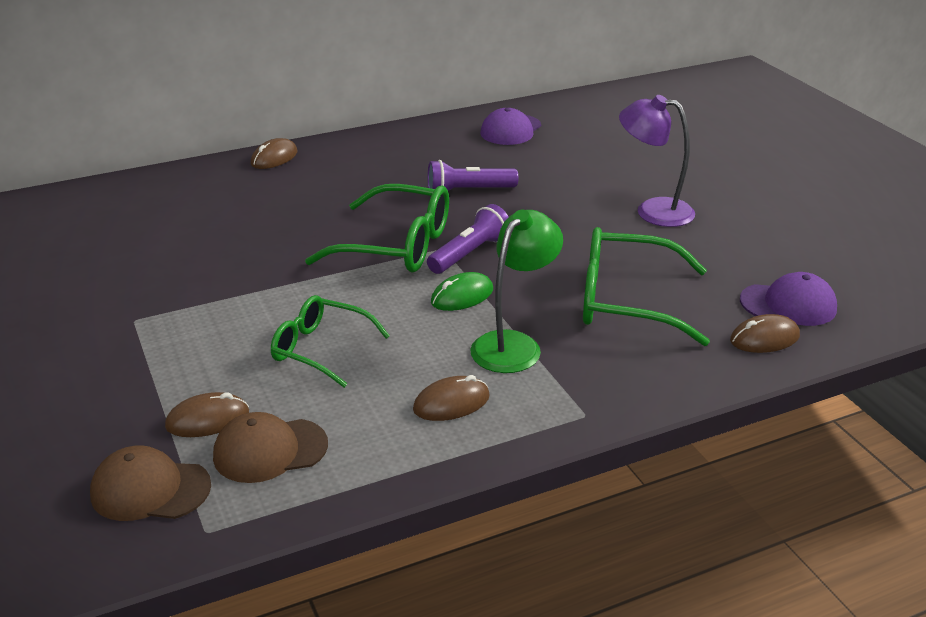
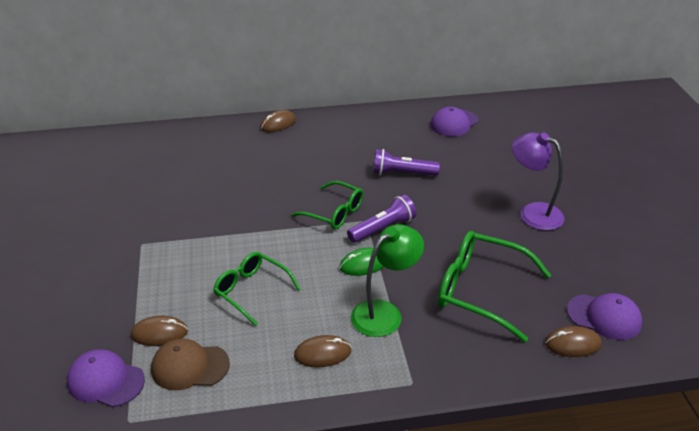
camera: 15 degrees right, 5 degrees up
brown cap [90,445,211,521] -> purple cap [67,349,145,407]
green glasses [305,184,449,272] -> green glasses [291,181,363,229], size x0.65

